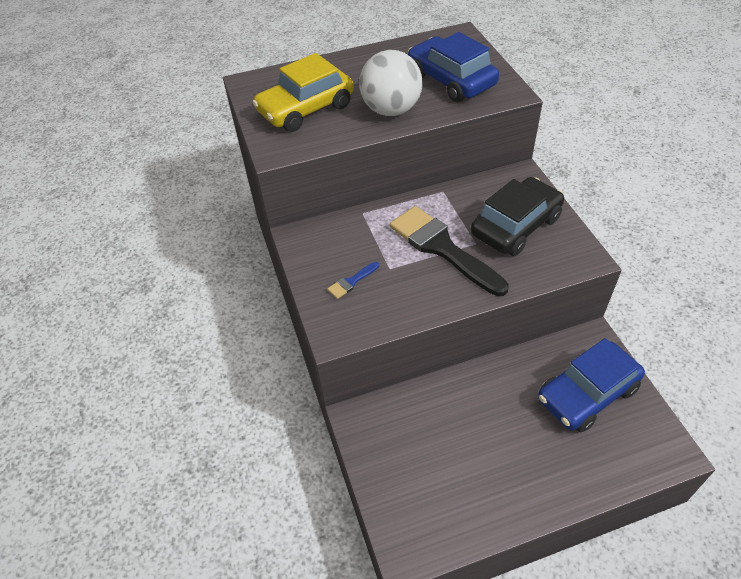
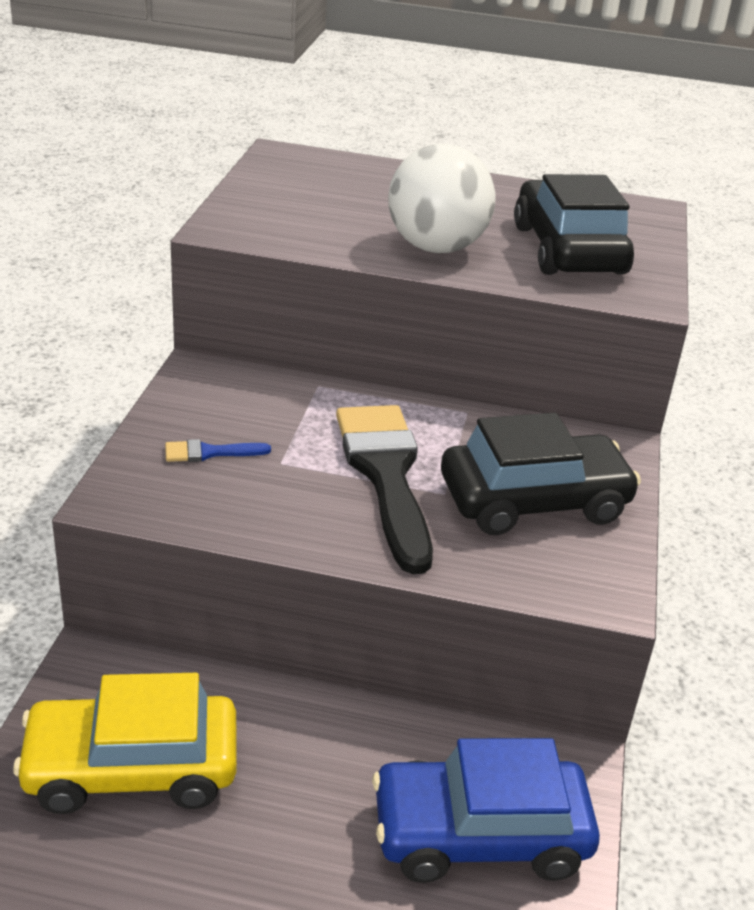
camera: 25 degrees right, 15 degrees down
yellow car [252,53,354,132] -> yellow car moved to [13,673,237,814]
blue car [408,32,499,102] -> black car [514,174,634,275]

